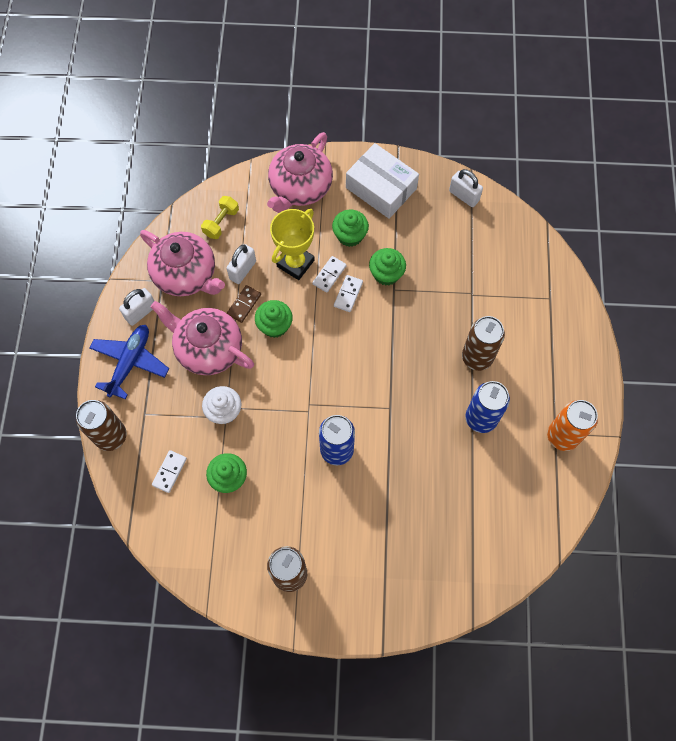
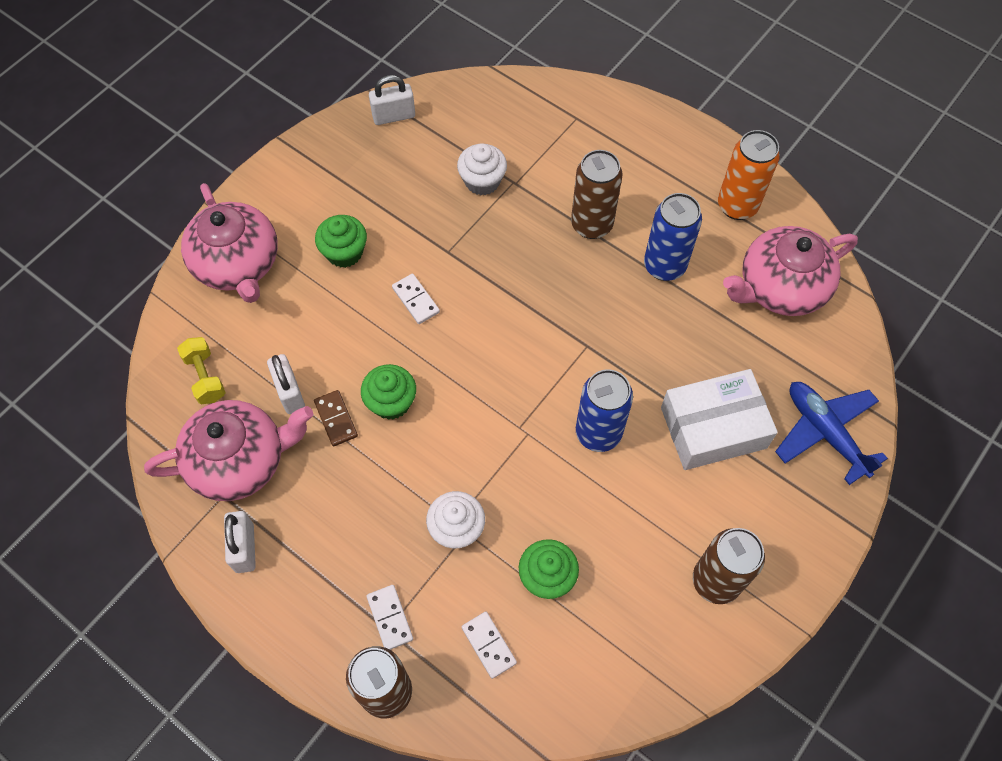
camera: 55 degrees left, 5 degrees down
blue plane [89,325,169,400] -> blue plane moved to [775,382,888,485]
pink teapot [151,301,254,375] -> pink teapot moved to [723,226,858,316]
yellow trophy [270,209,315,280] -> none
white domino [312,256,347,293] -> white domino moved to [367,585,413,650]
white box [346,143,419,219] -> white box moved to [661,369,778,470]
green cupcake [369,248,406,286] -> none
none -> white cupcake [457,143,507,195]

